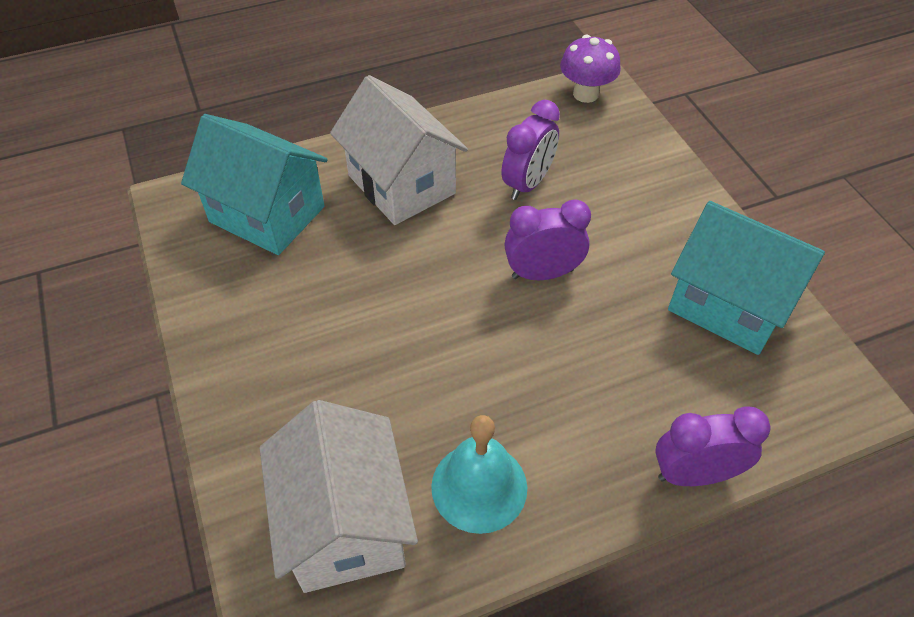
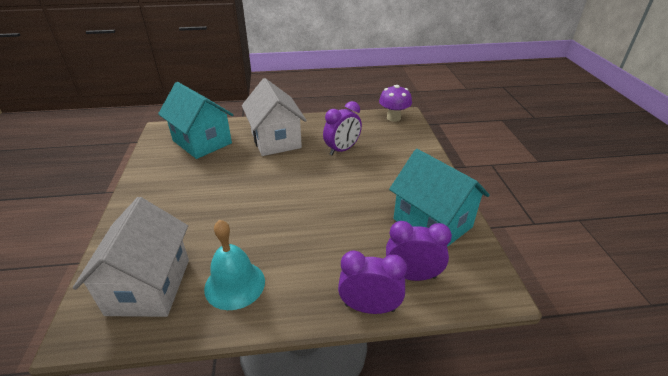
camera: 15 degrees right, 15 degrees down
purple clock [504,199,591,280] -> purple clock moved to [386,221,452,281]

